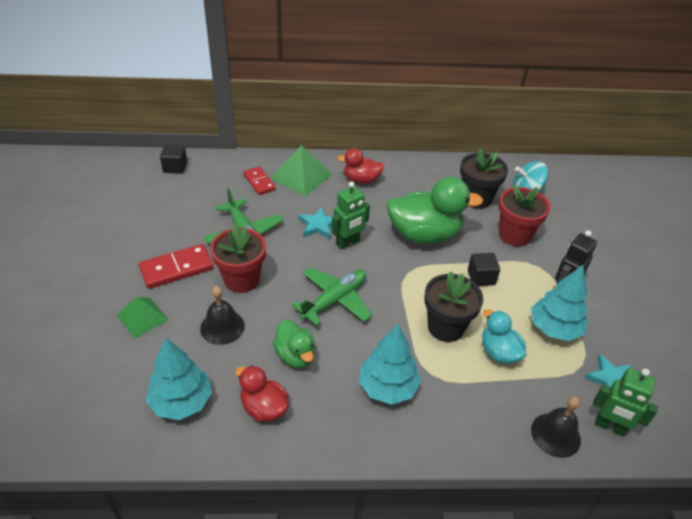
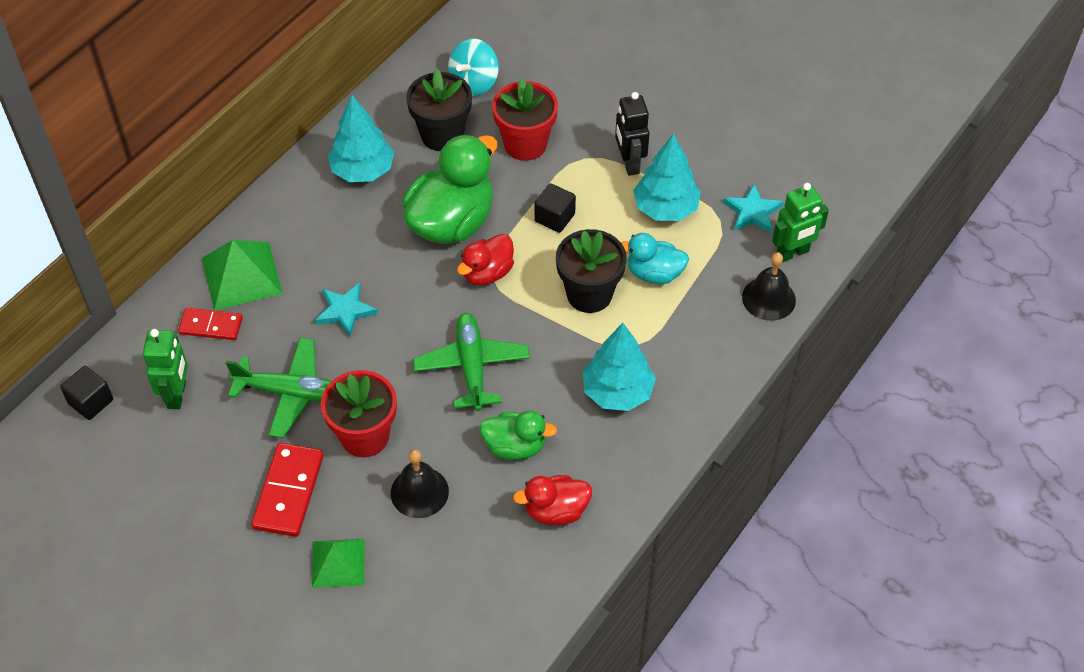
camera: 50 degrees left, 10 degrees up
turquoise tree [146,337,212,420] -> turquoise tree moved to [328,95,394,182]
green robot [331,182,370,250] -> green robot moved to [143,329,188,409]
red duck [337,148,384,184] -> red duck moved to [457,234,514,285]

